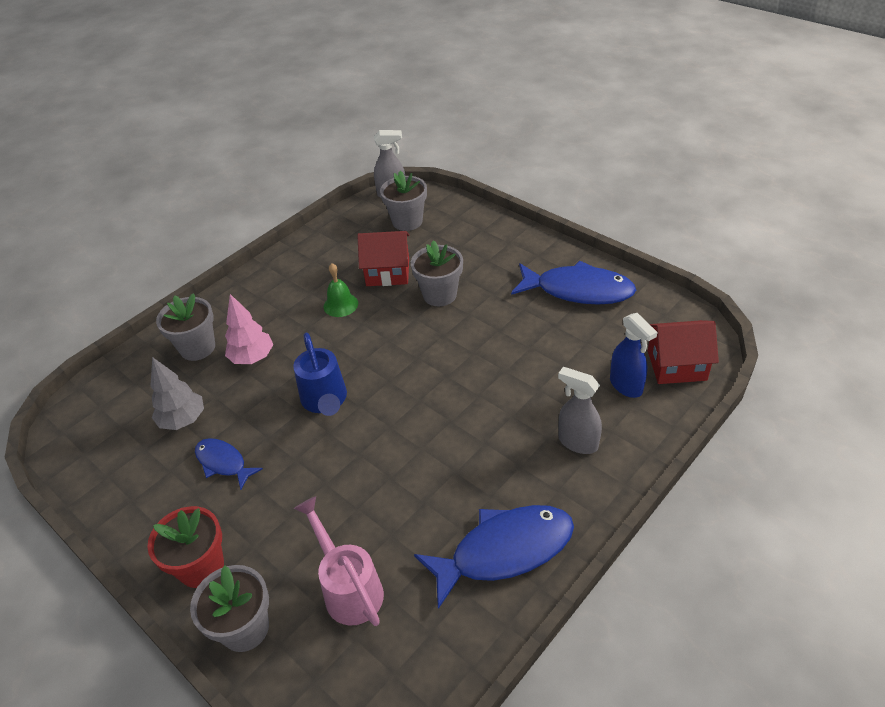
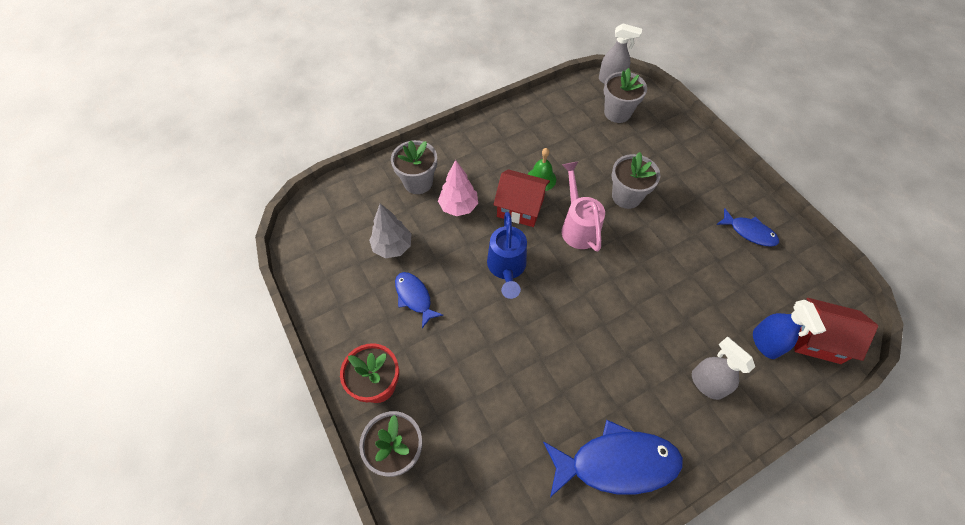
camera: 15 degrees right, 15 degrees up
pink watering can [294,496,384,626] -> pink watering can moved to [562,162,605,252]
red house [357,231,410,286] -> red house moved to [493,169,550,227]
blue fish [511,260,636,305] -> blue fish [716,208,779,247], size x0.55

